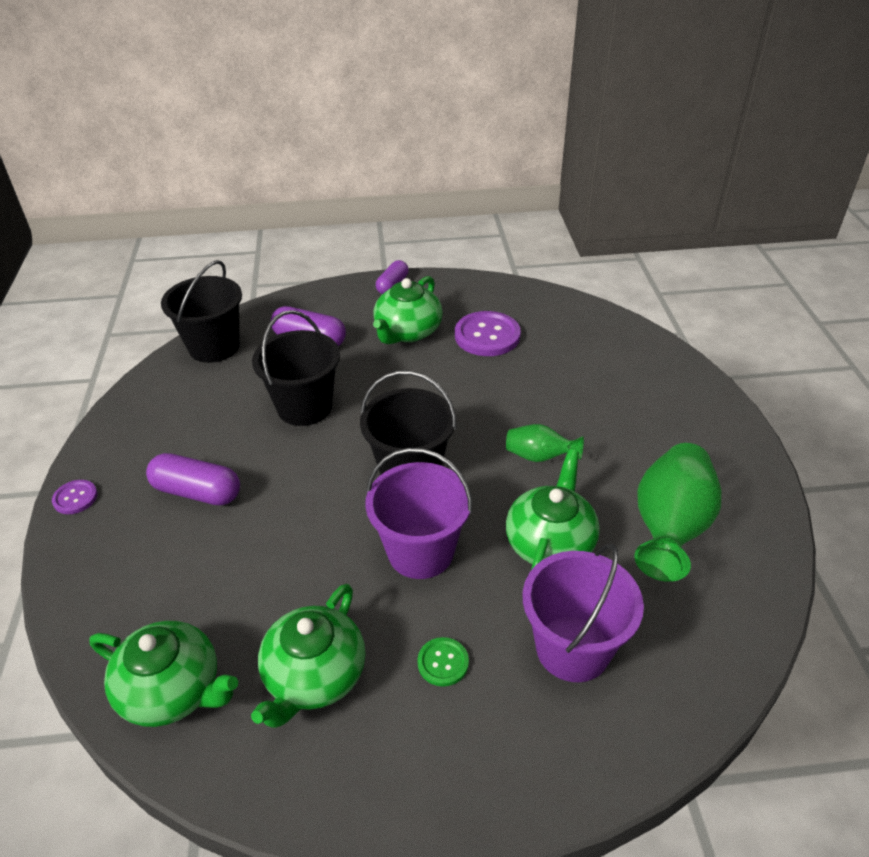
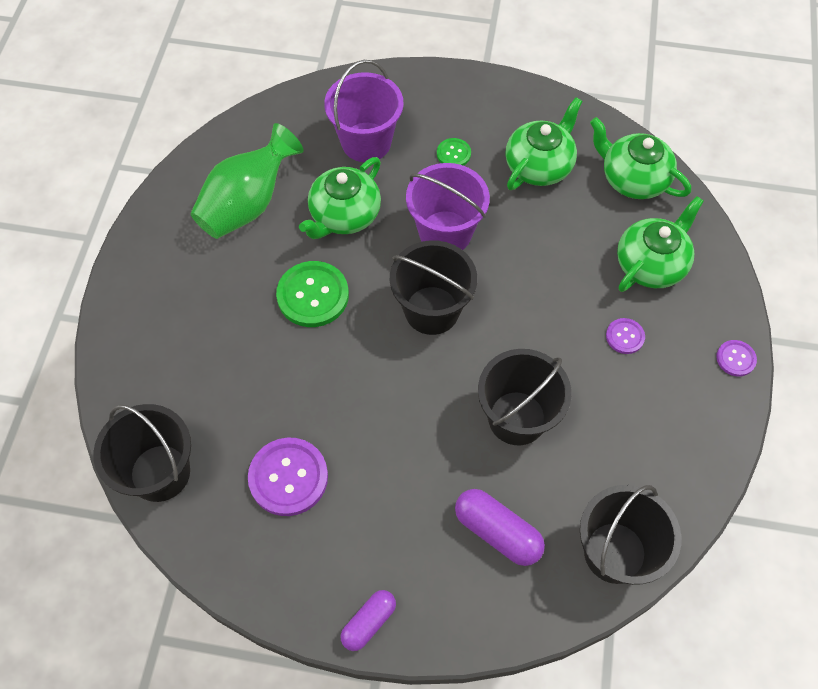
camera: 165 degrees left, 20 degrees up
purple capsule [146,453,240,505] -> purple button [606,318,645,354]
green teapot [373,276,443,344] -> green teapot moved to [617,196,704,292]
green vase [506,424,584,462] -> green button [276,261,349,327]
none -> black bucket [93,404,191,502]

